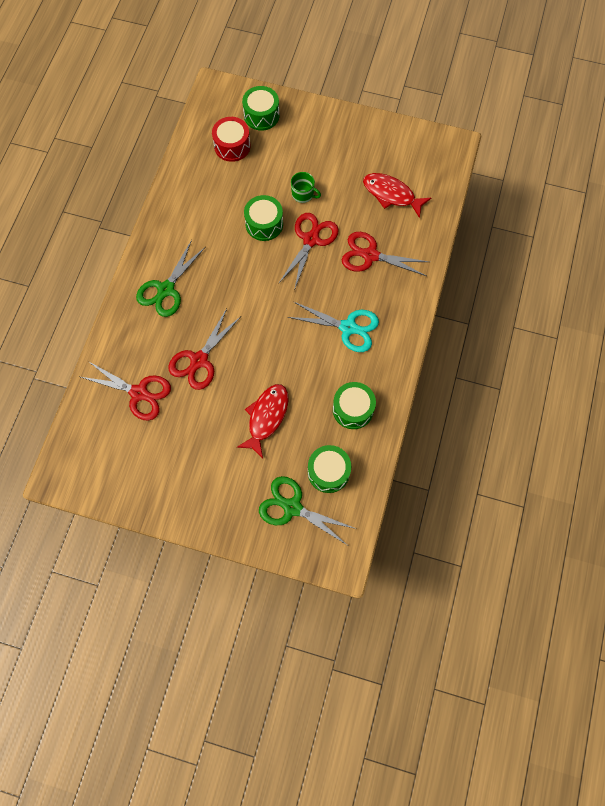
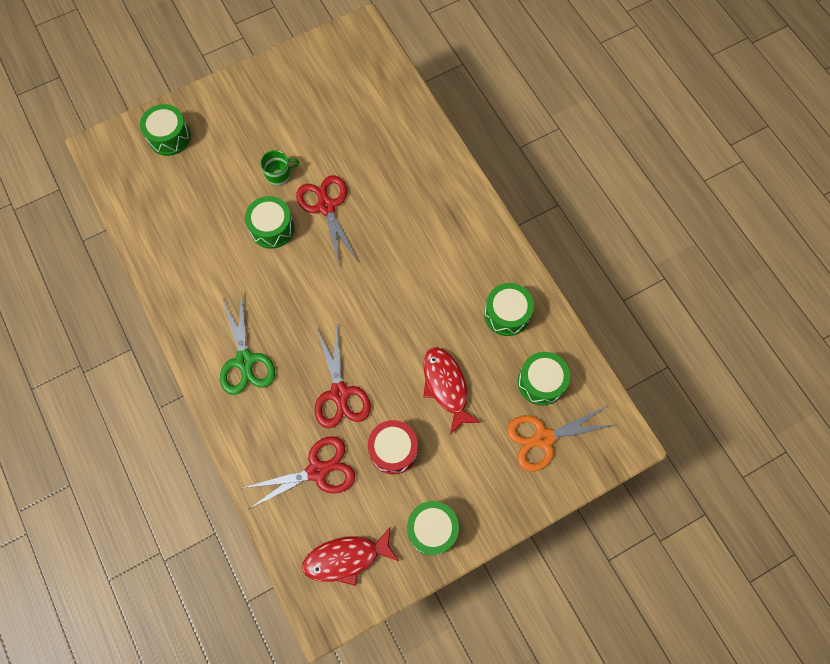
camera: 45 degrees left, 0 degrees up
red drum [212,117,250,162] -> red drum moved to [368,420,418,474]
green scissors [259,476,356,545] -> orange scissors [507,405,615,471]
turquoise scissors [288,302,379,352] -> none
red scissors [342,232,429,276] -> none
red fish [363,173,431,218] -> red fish moved to [302,526,399,586]
none -> green drum [407,501,459,556]

